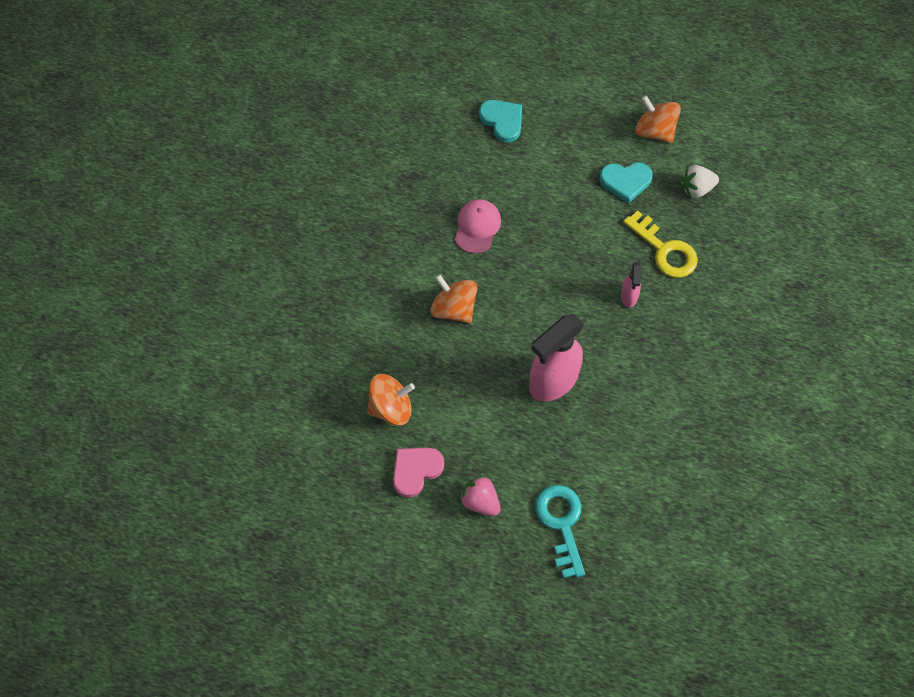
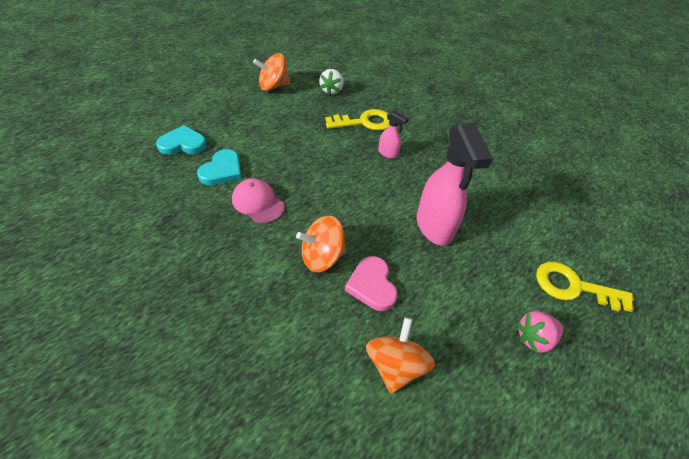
camera: 65 degrees left, 15 degrees down
pink heart [393,448,444,498] -> pink heart moved to [345,256,398,311]
turquoise key [535,485,585,578] -> yellow key [536,262,634,312]
turquoise heart [600,162,653,203] -> turquoise heart moved to [197,149,242,185]

